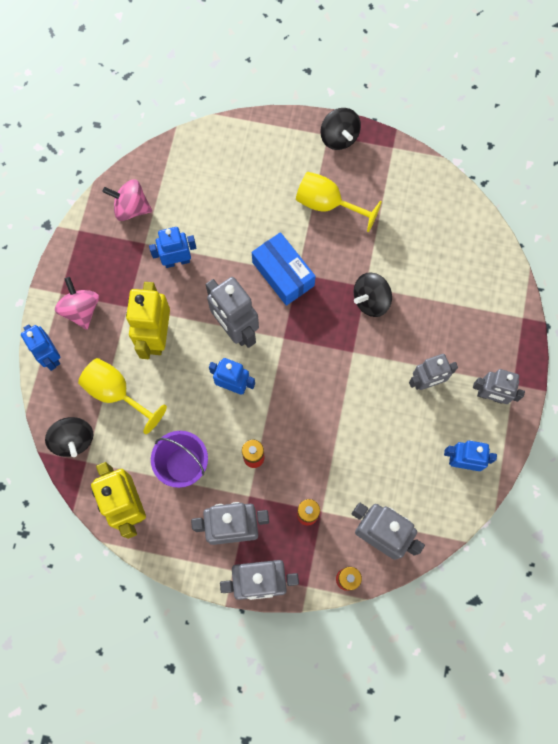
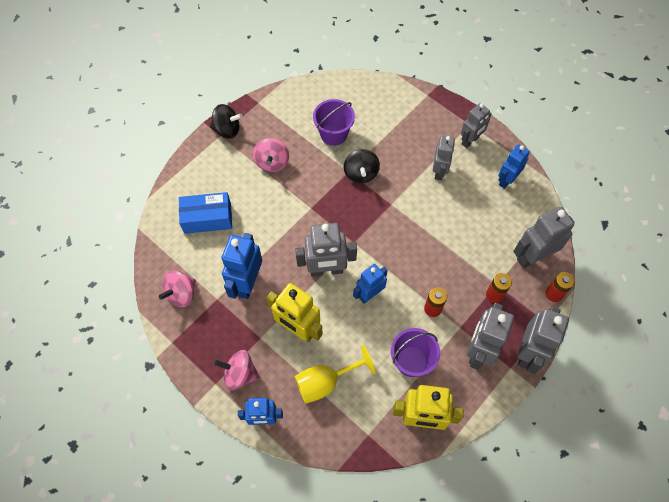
camera: 60 degrees left, 10 degrees down
black spinning top [45,417,93,457] -> none
blue robot [149,227,196,268] -> blue robot [221,233,262,299], size x1.51
blue box [252,232,316,306] -> blue box moved to [179,192,232,234]
yellow goblet [296,172,382,232] -> pink spinning top [253,138,289,172]
none -> purple bucket [313,99,355,146]

